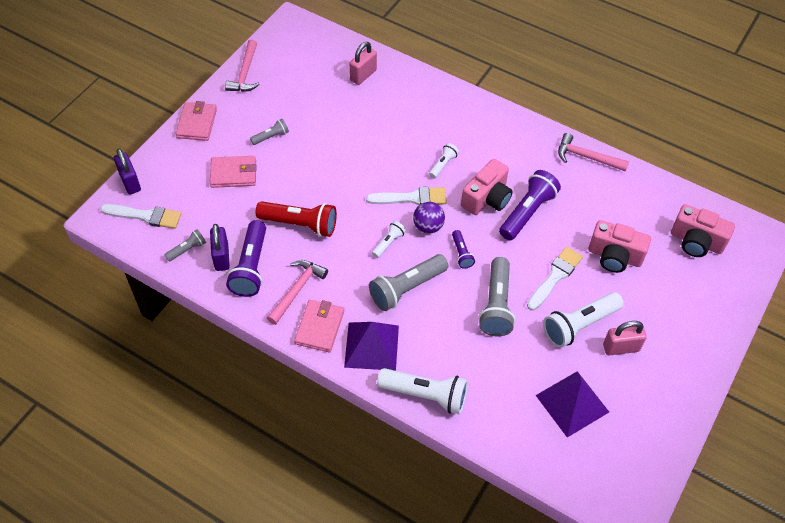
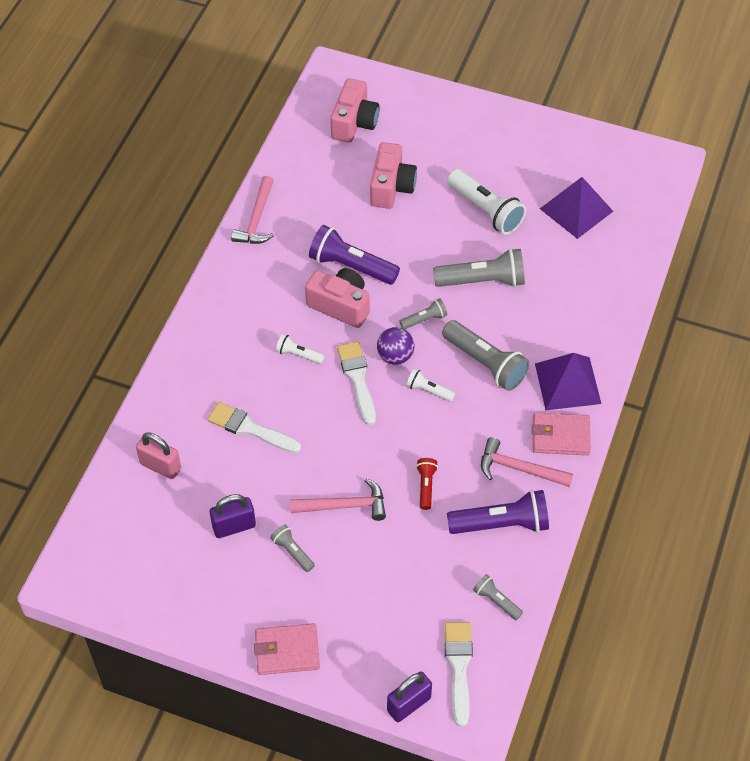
camera: 100 degrees left, 0 degrees up
pink wallet [210,156,257,188] -> none
purple padlock [210,224,230,271] -> purple padlock moved to [210,494,256,538]
pink hammer [225,40,260,92] -> pink hammer moved to [290,478,386,521]
red flashlight [255,201,337,237] -> red flashlight [416,458,438,510], size x0.52
white flashlight [377,368,468,414] -> none
purple flashlight [452,230,475,269] -> grey flashlight [399,298,447,329]
white brush [527,247,583,311] -> white brush moved to [207,402,301,453]
pink padlock [603,321,647,355] -> none

